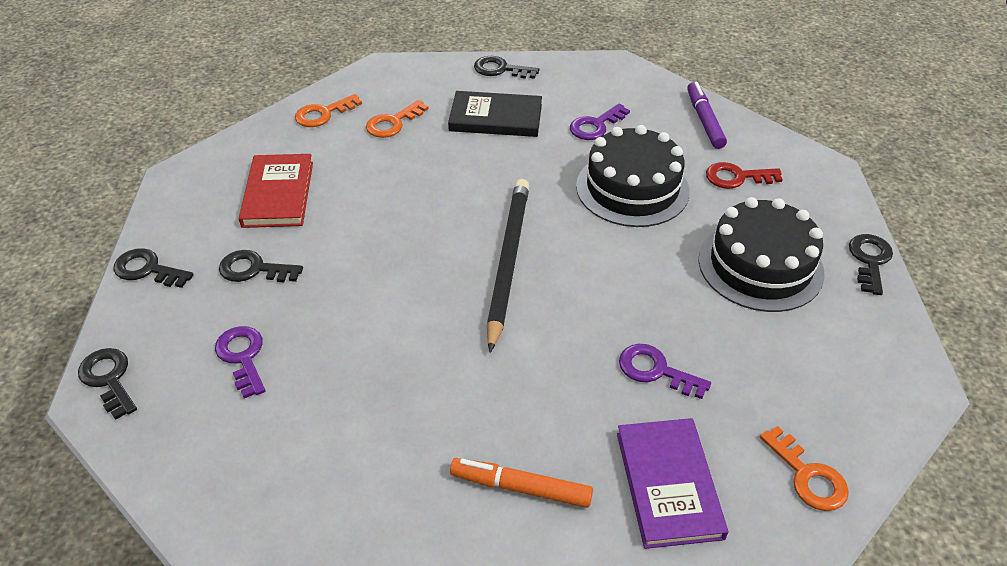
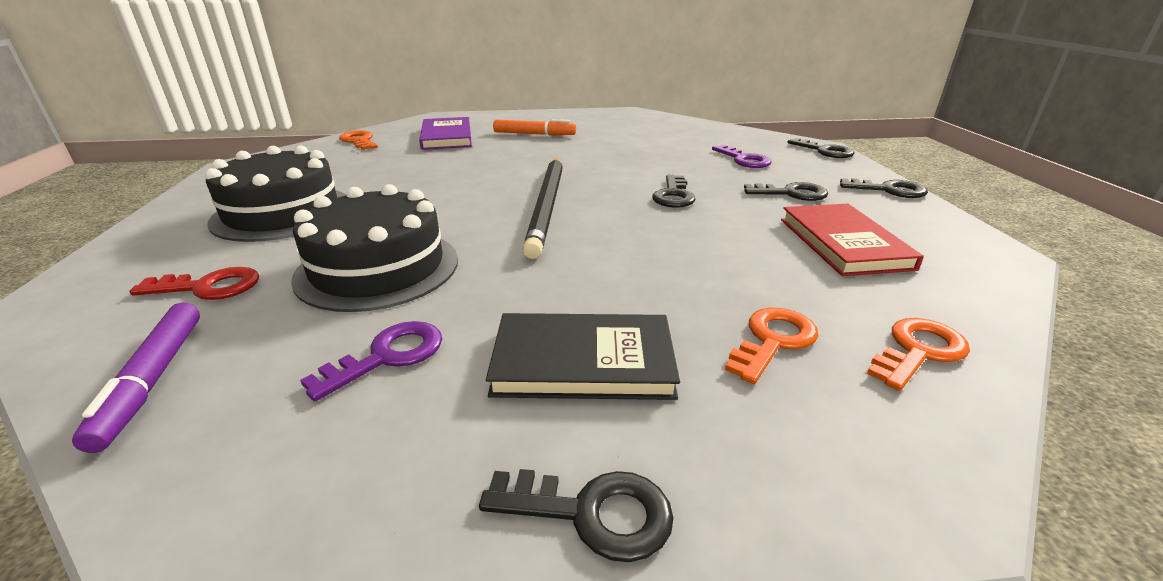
camera: 175 degrees right, 15 degrees down
purple key [619,344,711,399] -> none
black key [849,234,893,295] -> black key moved to [652,175,696,208]

